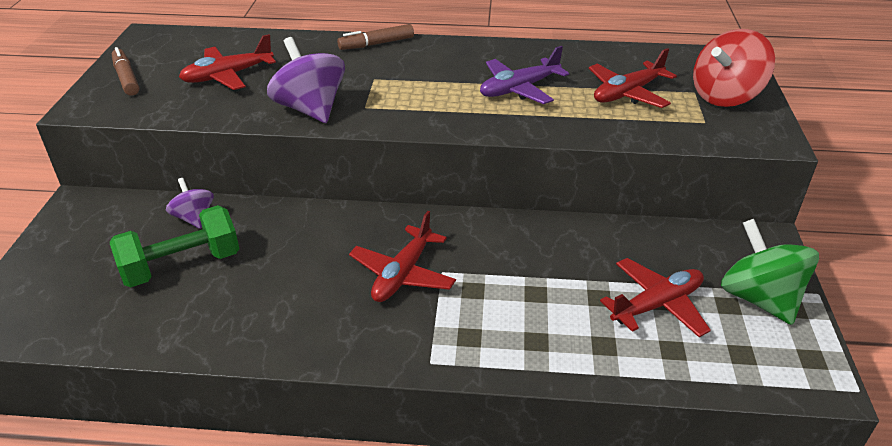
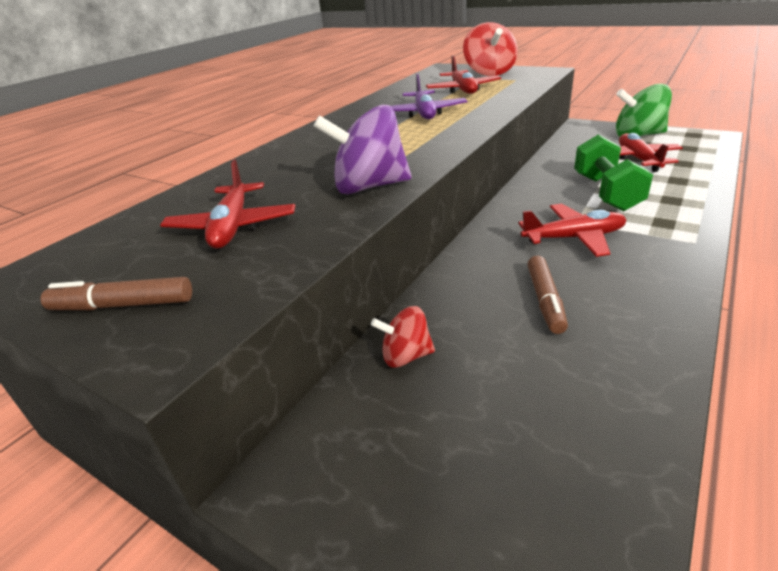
camera: 60 degrees left, 5 degrees down
green dumbbell [110,205,240,287] -> green dumbbell moved to [574,135,653,211]
purple spinning top [166,178,214,229] -> red spinning top [371,306,435,368]
brown marker [337,24,414,50] -> brown marker moved to [527,256,568,334]
red plane [349,211,456,302] -> red plane turned 60 degrees counterclockwise [518,204,627,257]

